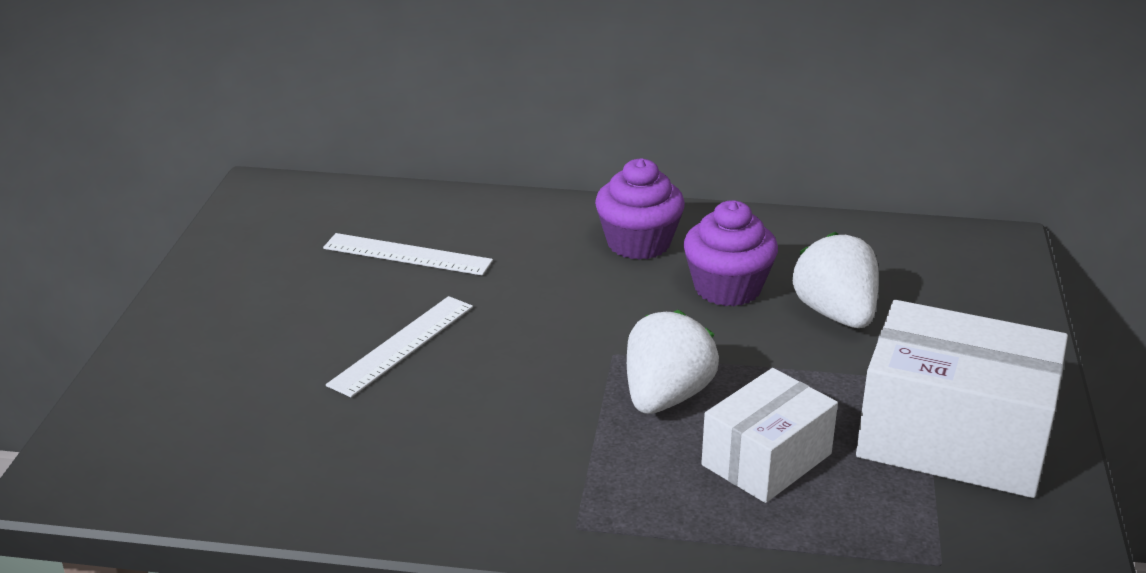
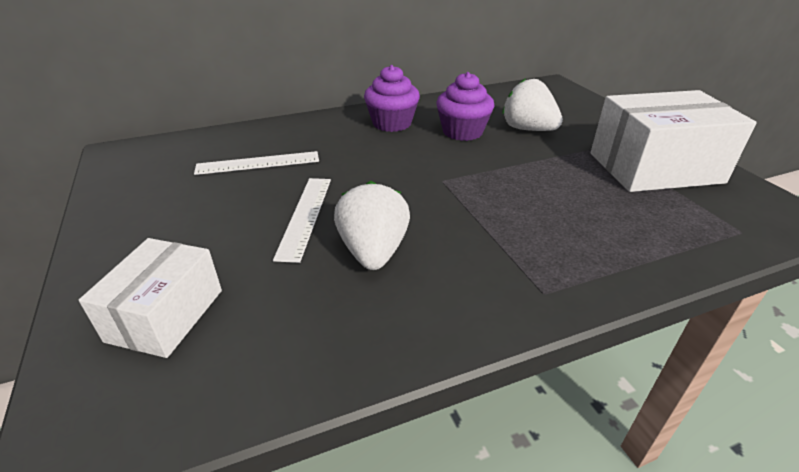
camera: 30 degrees left, 5 degrees up
white strawberry [627,310,719,414] -> white strawberry moved to [334,181,410,270]
white box [701,368,838,503] -> white box moved to [79,238,222,358]

